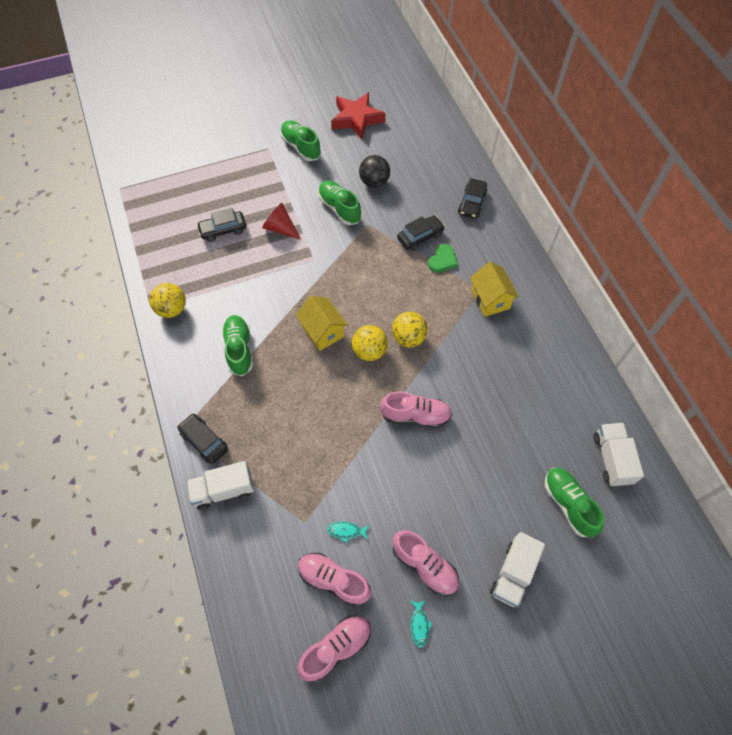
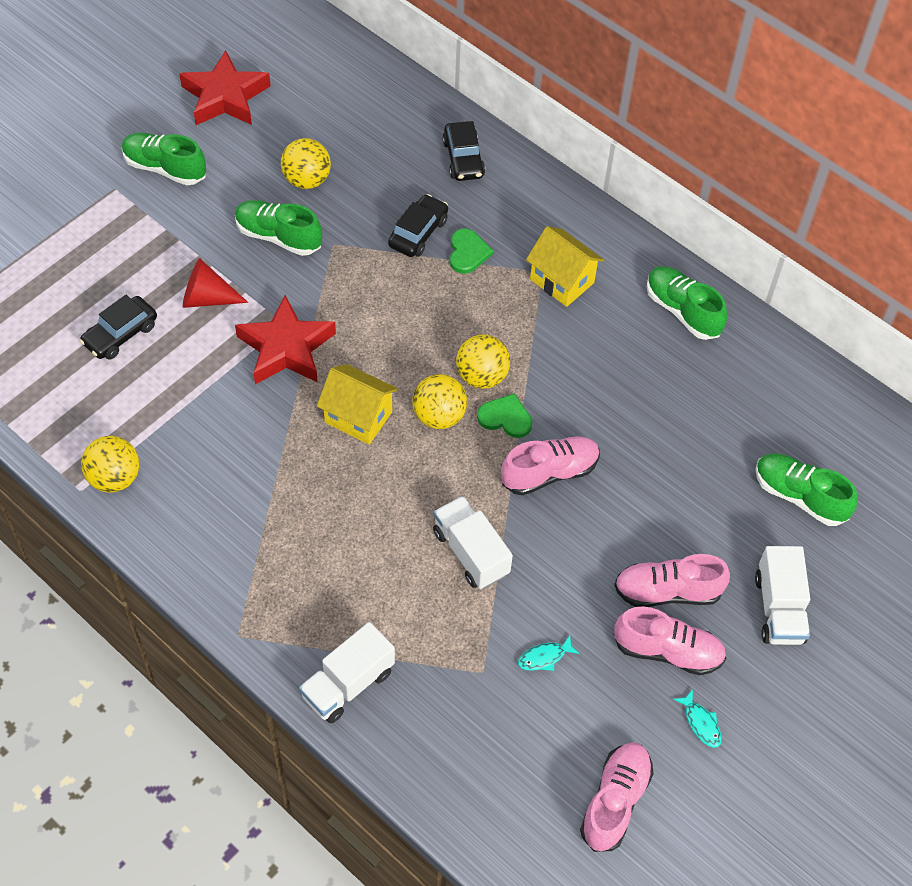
camera: 30 degrees left, 5 degrees down
black car [177,414,228,464] -> none
green shoe [222,315,253,376] -> green shoe moved to [647,267,727,340]
pink shoe [298,553,372,607] -> pink shoe moved to [614,554,730,607]
black ball [359,155,390,188] -> yellow ball [281,138,331,189]
white truck [594,423,644,486] -> white truck moved to [433,496,513,589]
none -> red star [235,295,336,384]
none -> green heart [477,393,532,438]

